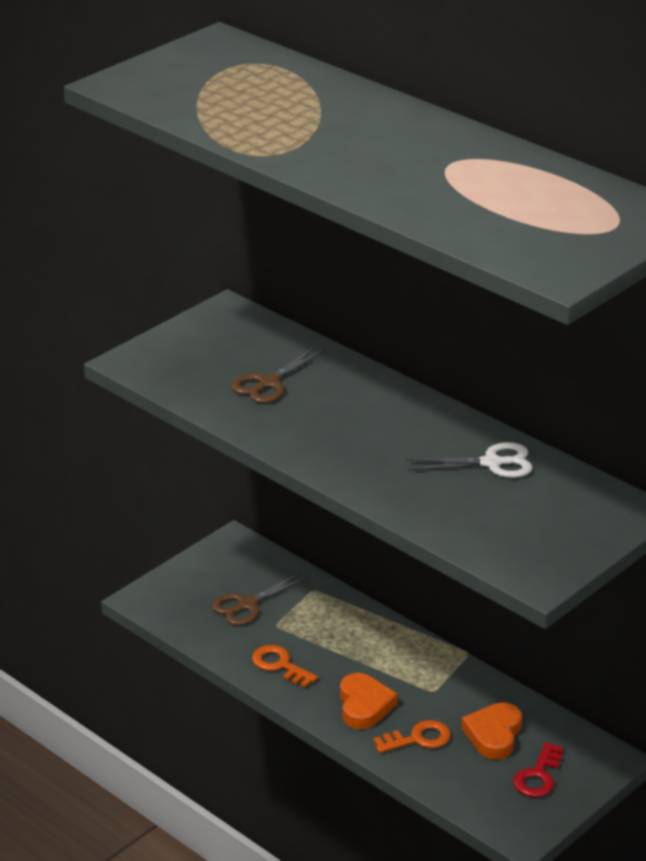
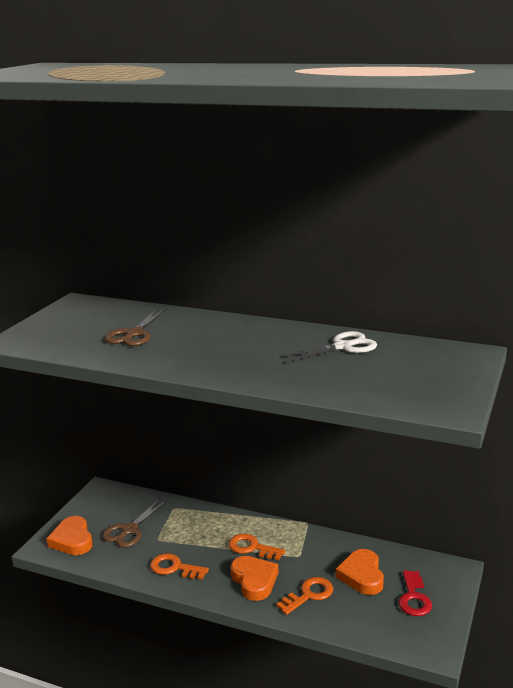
camera: 20 degrees left, 10 degrees down
none -> orange heart [46,516,92,555]
none -> orange key [229,534,285,560]

